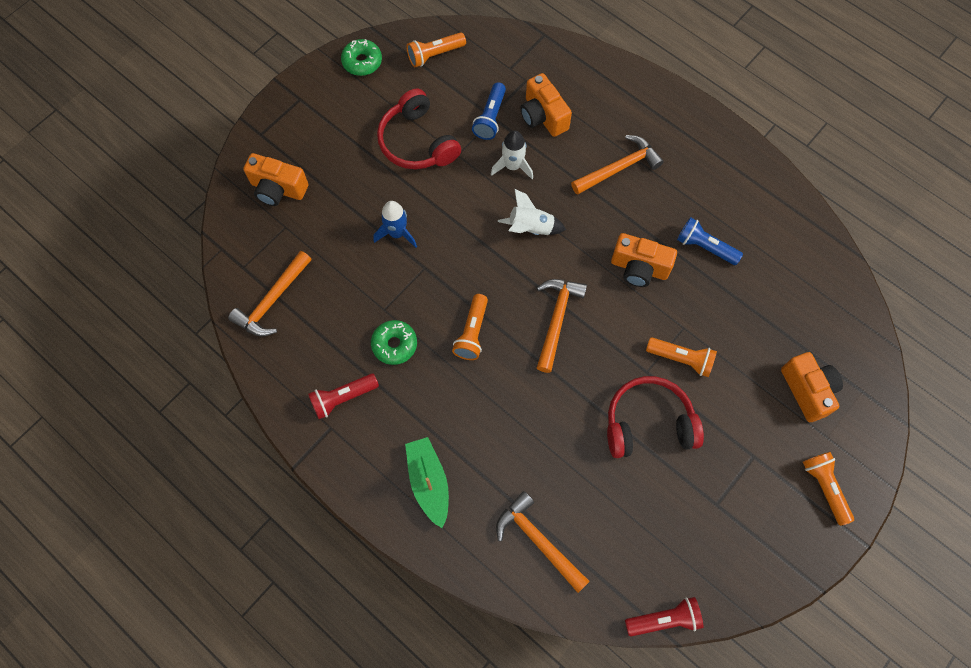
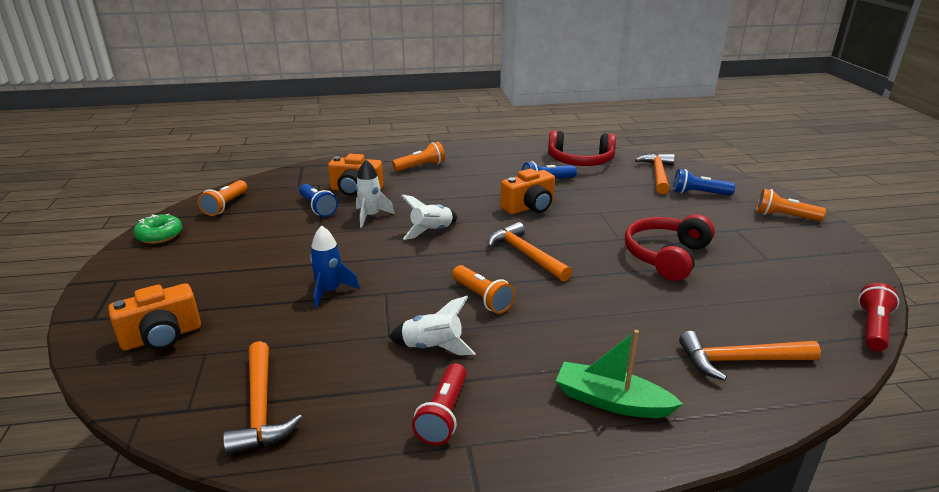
camera: 50 degrees left, 40 degrees down
green donut [371,320,417,365] -> white rocket [389,296,476,355]
red headphones [377,89,461,169] -> red headphones moved to [548,130,616,166]
orange hammer [571,135,664,195] -> orange hammer moved to [635,153,675,194]
orange flashlight [646,337,717,377] -> orange flashlight moved to [392,142,445,172]
orange camera [781,352,843,422] -> blue flashlight [673,169,735,195]

